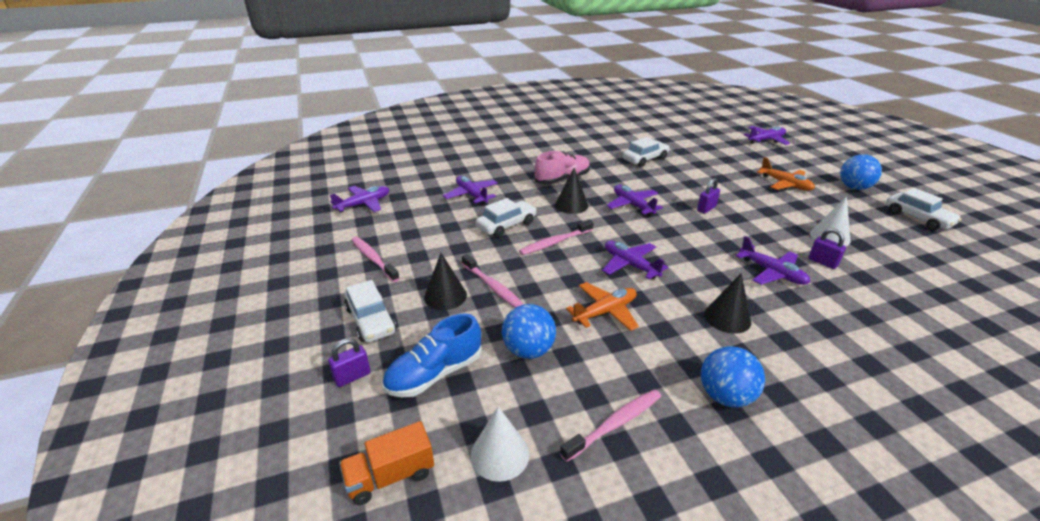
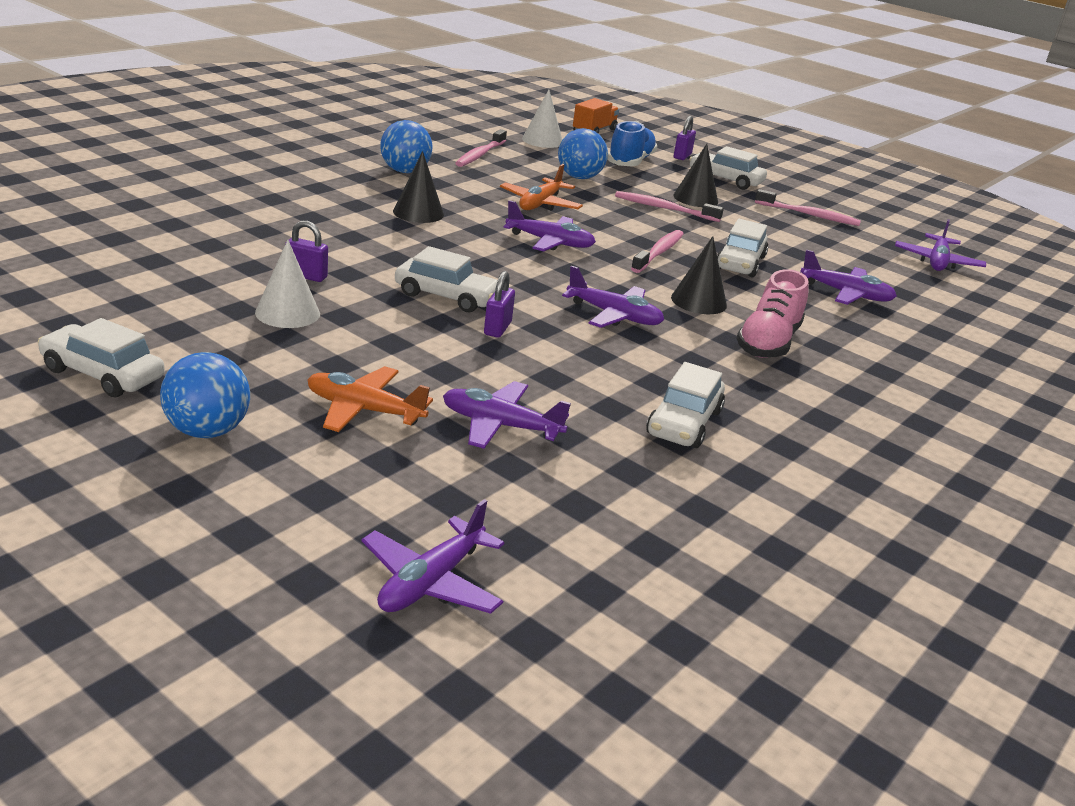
camera: 145 degrees right, 5 degrees down
purple plane [736,236,810,285] -> purple plane moved to [443,381,571,449]
none -> white car [395,246,498,312]

